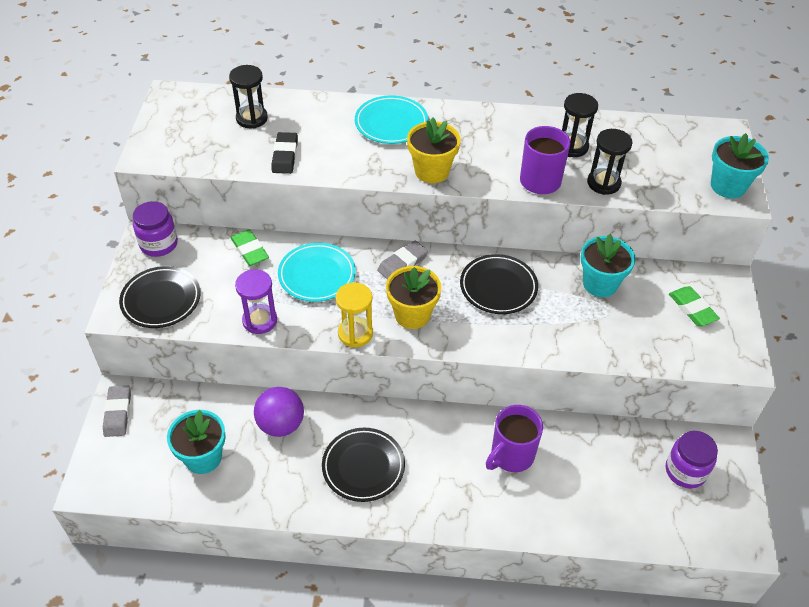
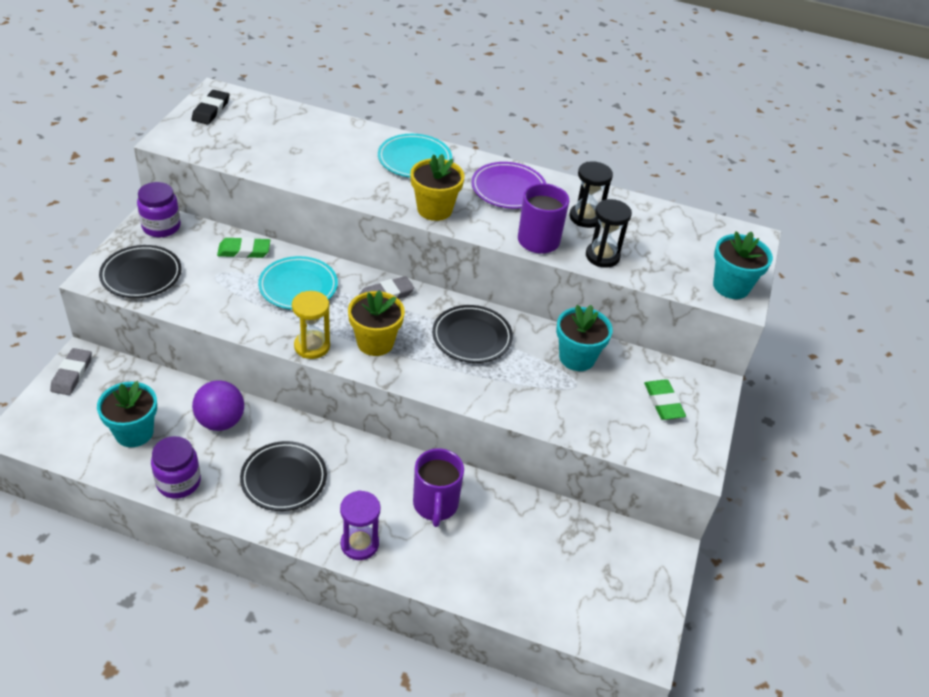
camera: 10 degrees right, 5 degrees down
black hourglass [229,65,268,129] -> none
green eraser [231,229,269,266] -> green eraser turned 75 degrees counterclockwise [217,237,270,258]
purple hourglass [235,269,277,334] -> purple hourglass moved to [340,490,380,560]
black eraser [272,132,298,174] -> black eraser moved to [192,90,229,125]
purple mug [486,405,543,472] -> purple mug turned 60 degrees counterclockwise [413,448,464,527]
purple jar [666,431,718,489] -> purple jar moved to [151,436,201,499]
none -> purple plate [471,162,546,209]

